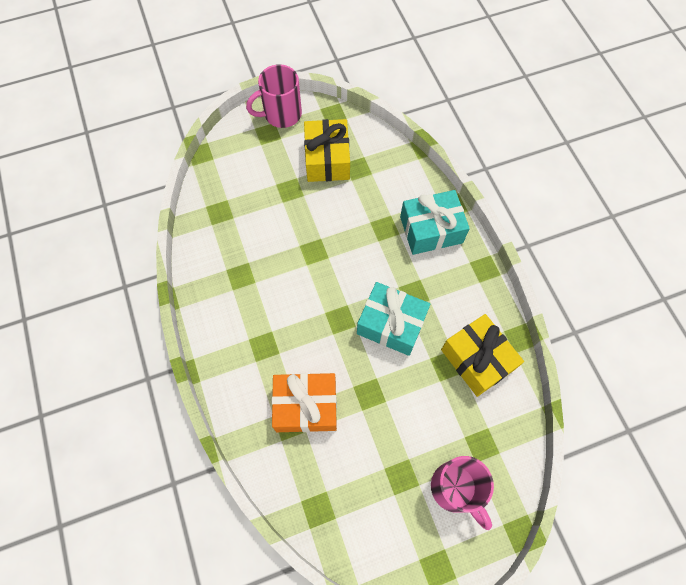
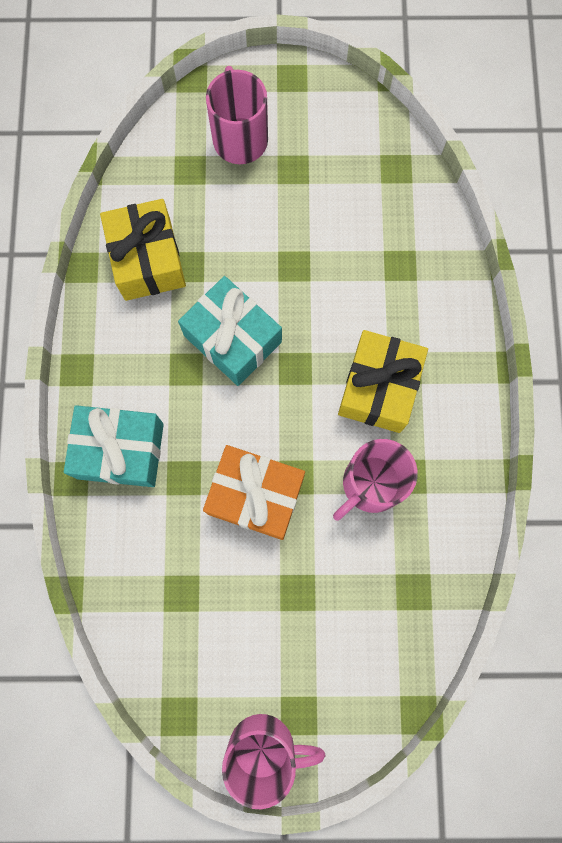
camera: 160 degrees left, 10 degrees up
orange gift [272,373,337,432] -> orange gift moved to [203,445,305,540]
yellow gift [304,119,350,182] -> yellow gift moved to [338,330,428,433]
none -> pink mug [333,439,418,521]

